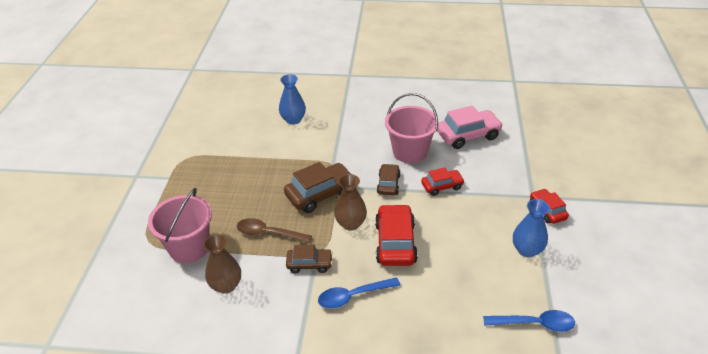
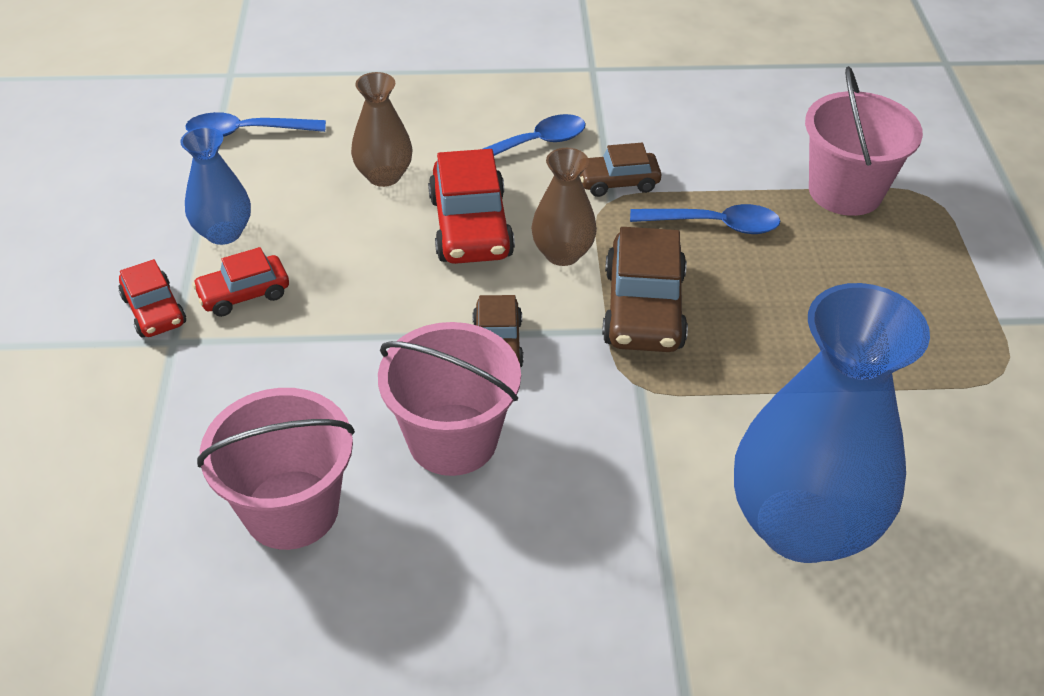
camera: 170 degrees right, 5 degrees up
brown vase [204,235,241,294] -> brown vase moved to [351,72,413,187]
brown spoon [237,218,312,243] -> blue spoon [630,204,780,234]
blue vase [279,74,306,125] -> blue vase [734,283,930,563], size x2.02
brown car [284,162,354,213] -> brown car turned 45 degrees counterclockwise [602,227,688,352]
red car [421,168,465,196] -> red car moved to [192,247,289,317]
pink car [437,106,503,149] -> pink bucket [197,388,355,550]

